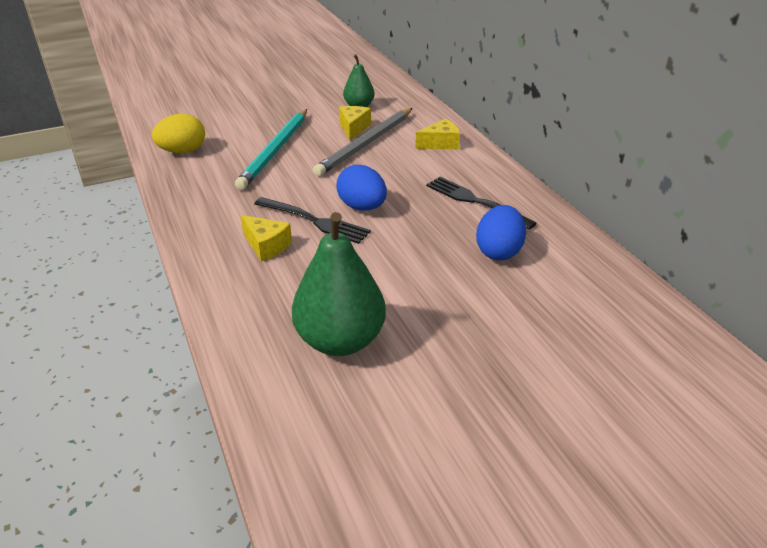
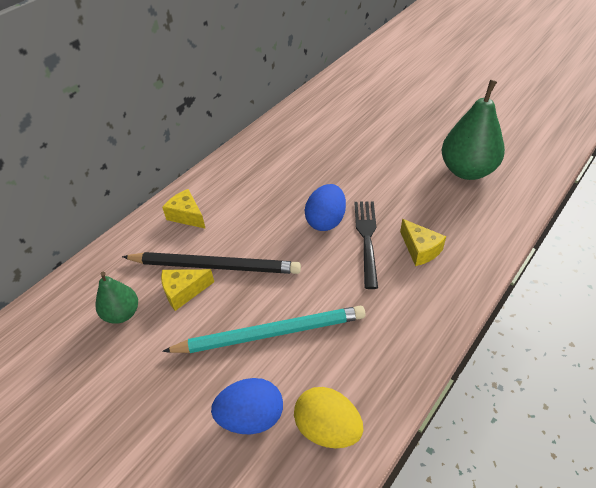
camera: 115 degrees left, 10 degrees up
yellow cheese [240,215,292,261] -> yellow cheese turned 135 degrees clockwise [400,219,446,266]
grey pencil [313,108,413,176] -> black pencil [122,252,301,274]
black fork [426,177,537,229] -> none
blue egg [476,205,526,260] -> blue egg moved to [211,378,283,435]

